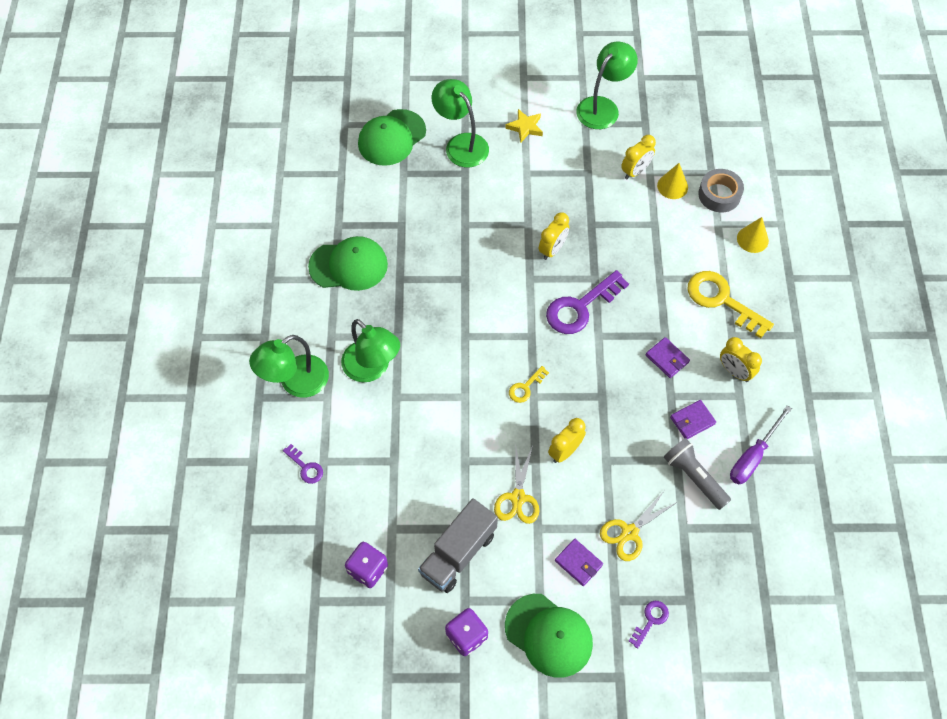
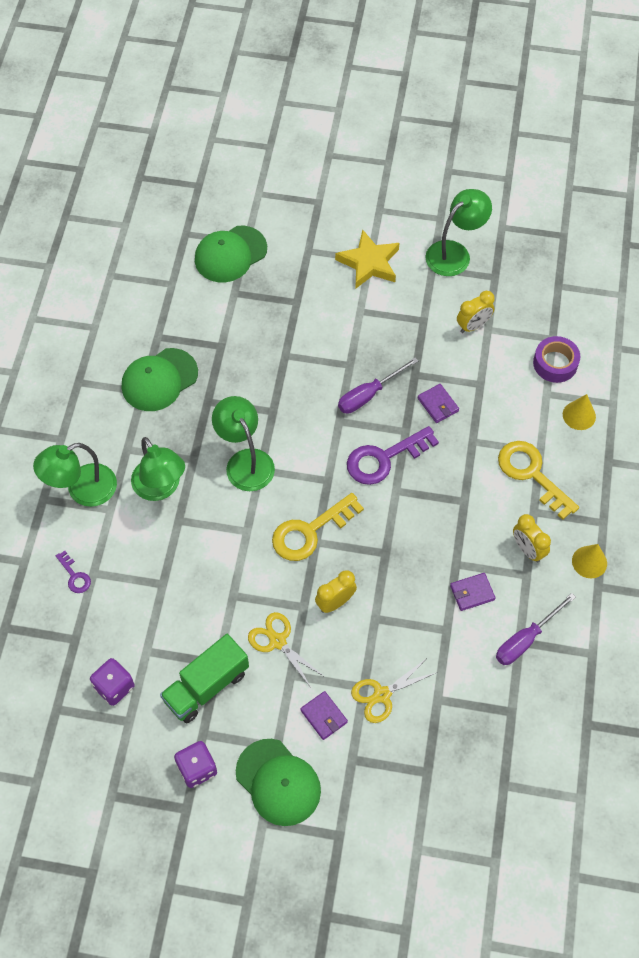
camera: 10 degrees right, 0 degrees up
green cap [308,236,388,291] -> green cap turned 135 degrees clockwise [122,348,198,411]
grey truck [418,498,498,593] -> green truck [160,634,249,723]
green lamp [432,79,489,167] -> green lamp moved to [212,396,275,491]
yellow scissors [494,445,539,524] -> yellow scissors turned 120 degrees clockwise [248,612,325,688]
yellow star [505,109,543,142] -> yellow star [335,229,399,289], size x1.64
yellow key [509,366,549,403] -> yellow key [272,493,364,561], size x2.02
yellow clock [539,213,569,260] -> purple screwdriver [338,358,418,414]
purple key [629,601,669,649] -> none
purple wallet [646,337,690,378] -> purple wallet moved to [418,384,459,423]
yellow cone [657,163,688,199] -> yellow cone moved to [572,544,607,578]
grey flashlight [664,438,731,510] -> none
grey tape [698,169,744,212] -> purple tape [533,336,581,383]

